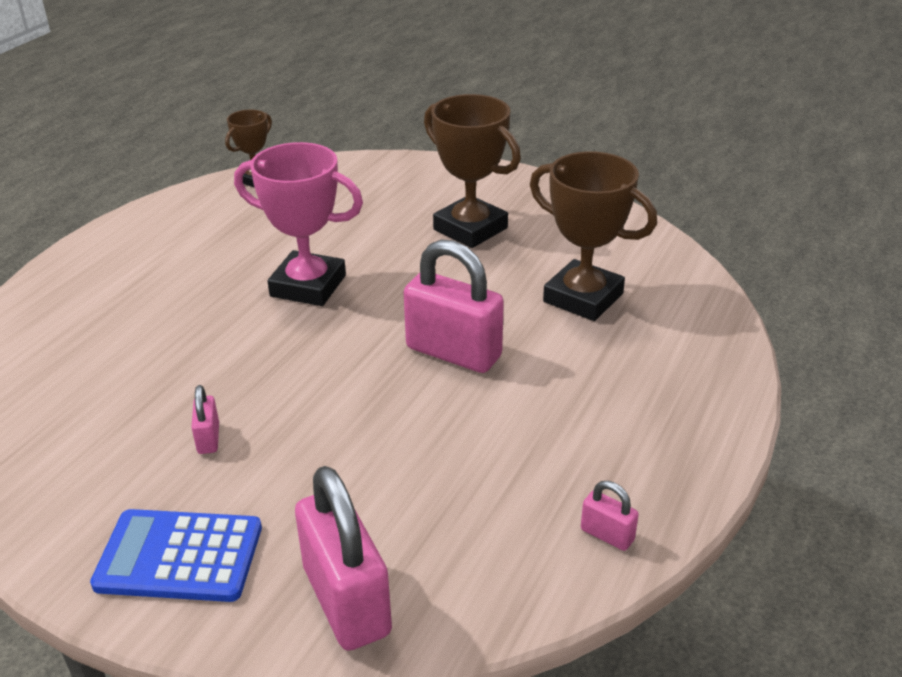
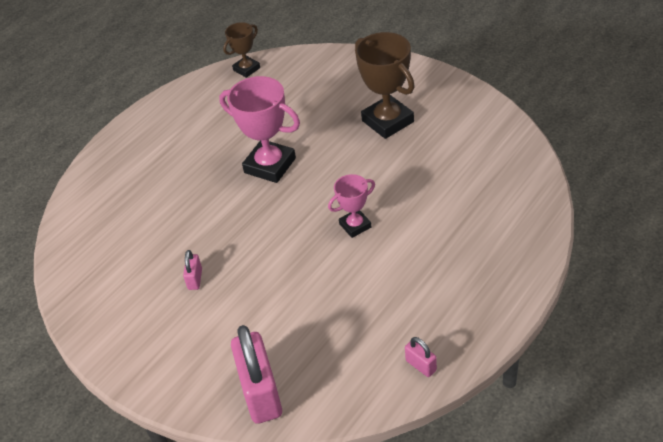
camera: 15 degrees right, 10 degrees up
blue calculator [90,509,262,602] -> none
pink padlock [404,239,504,373] -> pink trophy [328,174,375,238]
brown trophy [530,151,657,321] -> none

